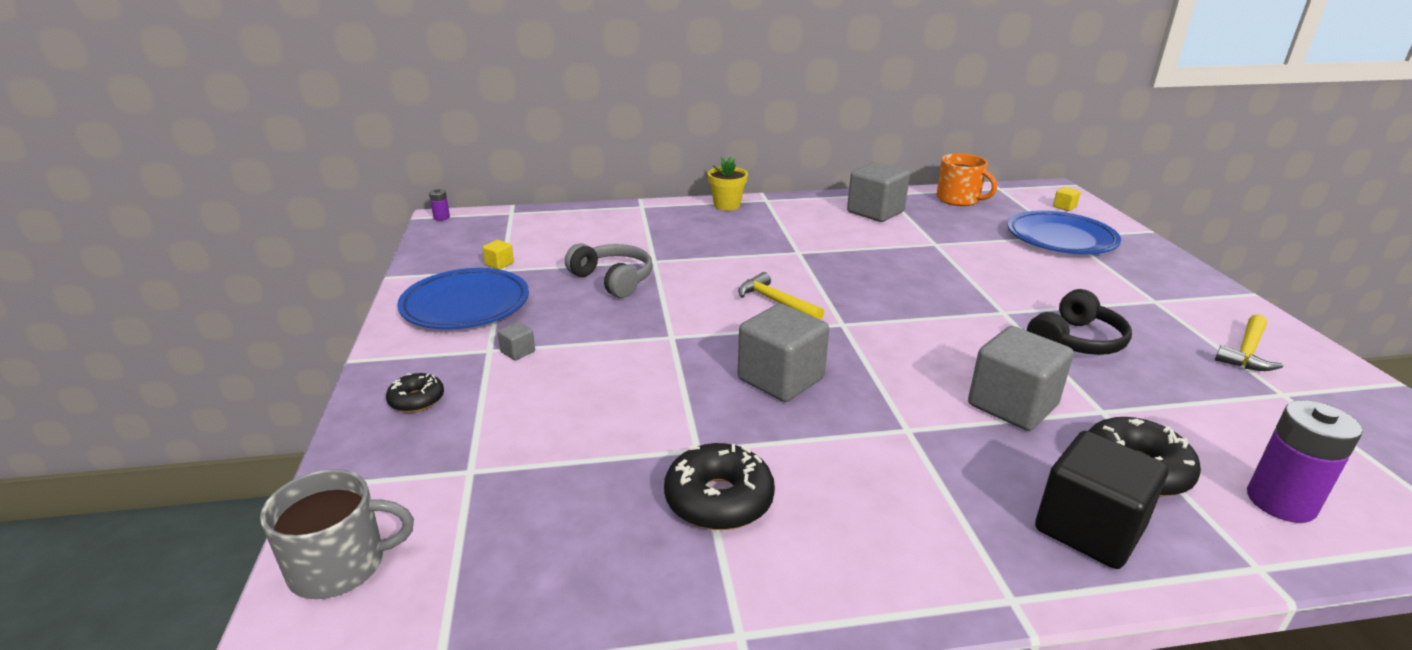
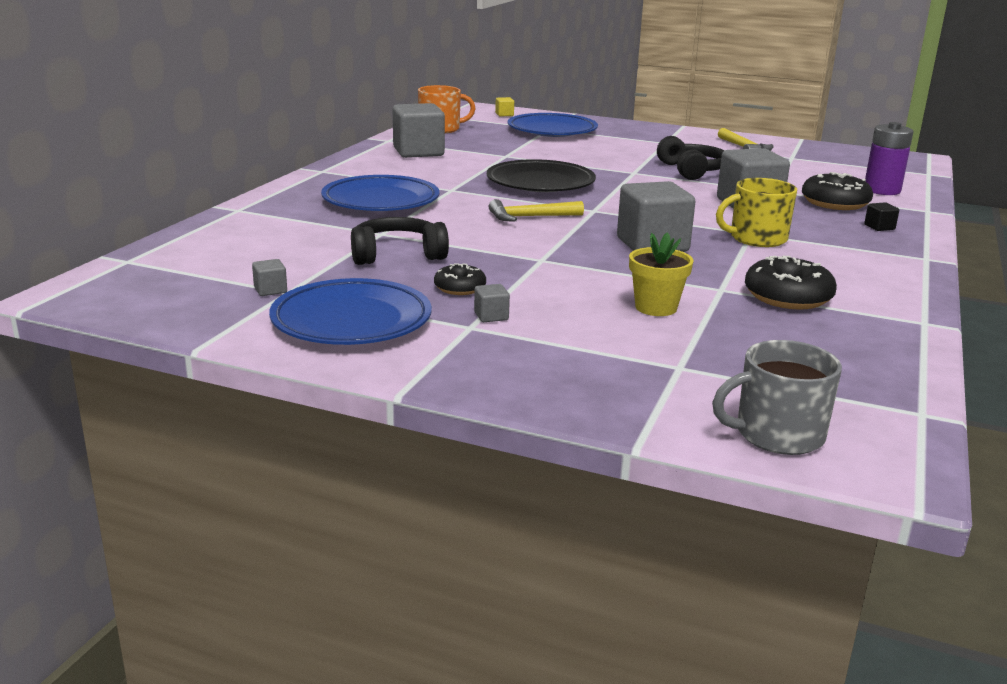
camera: 60 degrees left, 5 degrees down
grey mug [260,469,414,599] -> grey mug turned 120 degrees counterclockwise [712,340,842,455]
black donut [386,373,444,413] -> black donut moved to [434,263,486,295]
purple battery [429,189,450,221] -> none
yellow cube [483,240,514,270] -> grey cube [252,259,287,296]
grey headphones [565,243,653,298] -> black headphones [351,217,449,265]
yellow flower pot [708,157,748,211] -> yellow flower pot moved to [629,232,694,316]
black cube [1035,431,1168,569] -> black cube [864,202,899,231], size x0.42
none -> blue plate [321,175,439,211]
none -> black plate [487,159,596,192]
none -> yellow mug [716,178,797,247]

